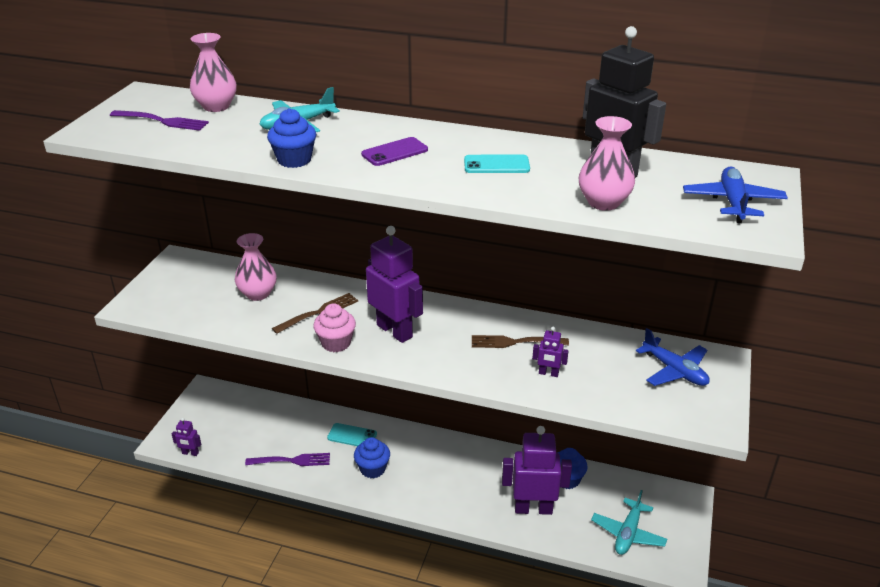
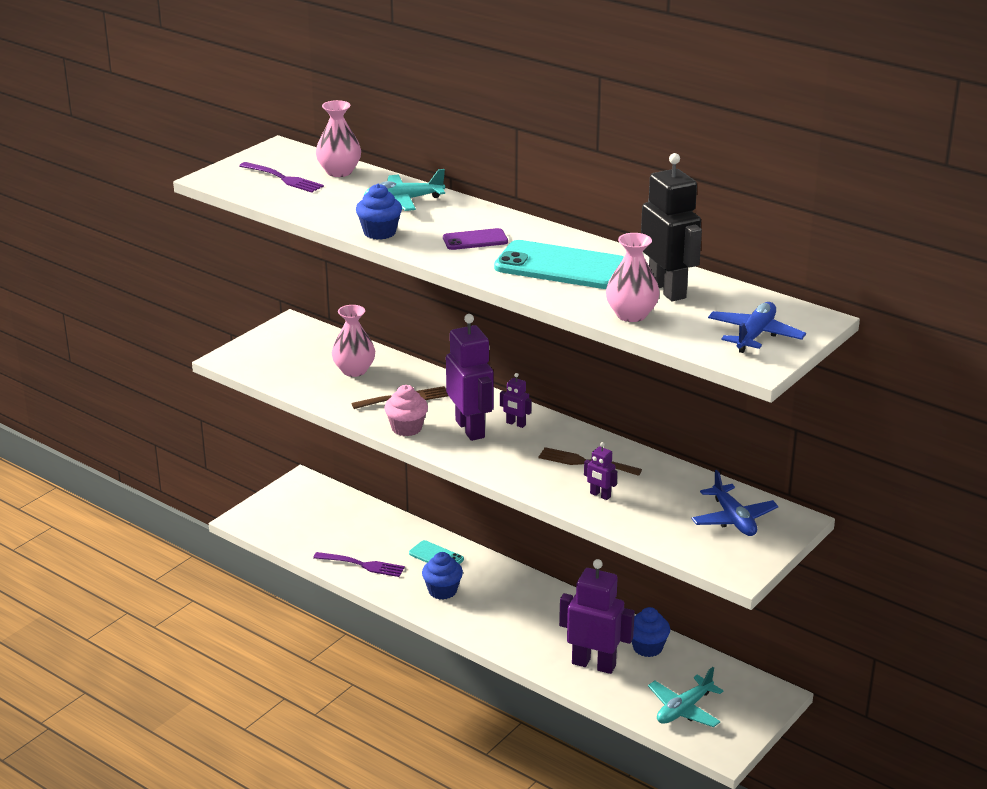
camera: 20 degrees right, 5 degrees down
purple robot [172,418,201,456] -> purple robot moved to [500,373,532,428]
turquoise phone [464,155,530,173] -> turquoise phone [494,240,624,289], size x1.96

